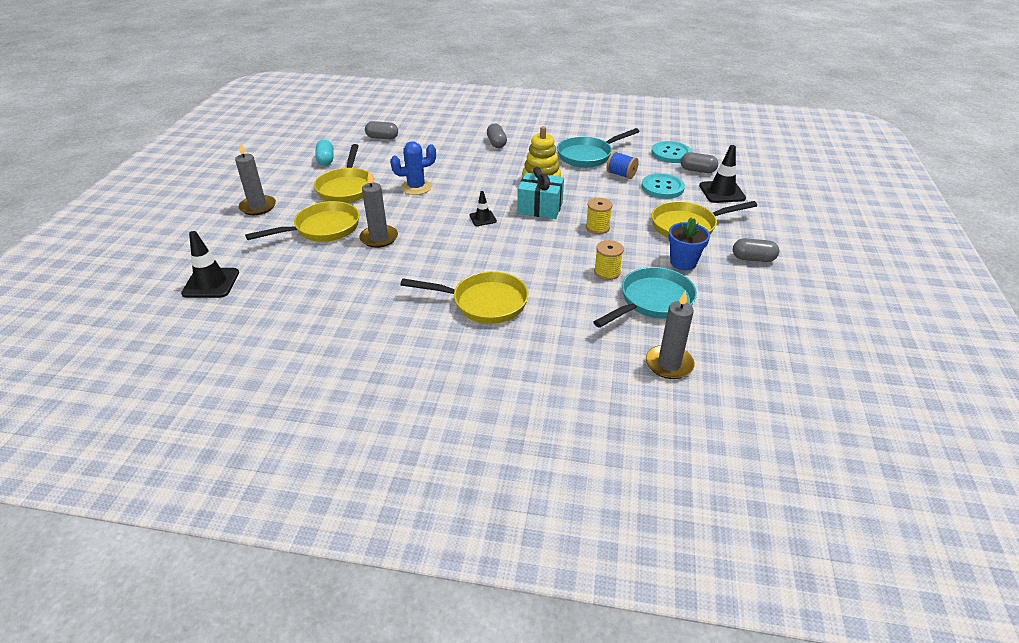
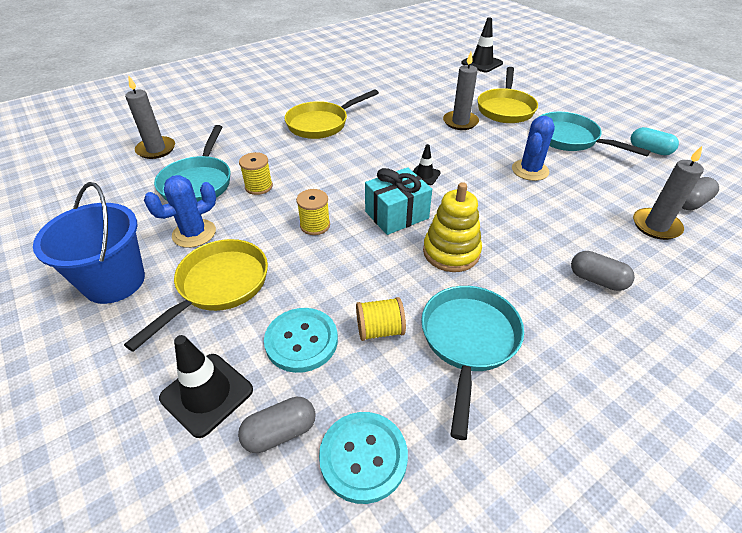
camera: 135 degrees right, 5 degrees up
grey candle [235,143,276,215] -> grey candle moved to [633,146,704,240]
yellow pan [314,144,374,203] -> turquoise pan [539,112,651,156]
blue spool [606,151,639,179] -> yellow spool [356,297,406,341]
blue flower pot [668,218,710,270] -> blue cactus [144,175,216,248]
grey capsule [733,238,779,262] -> blue bucket [33,182,145,304]

